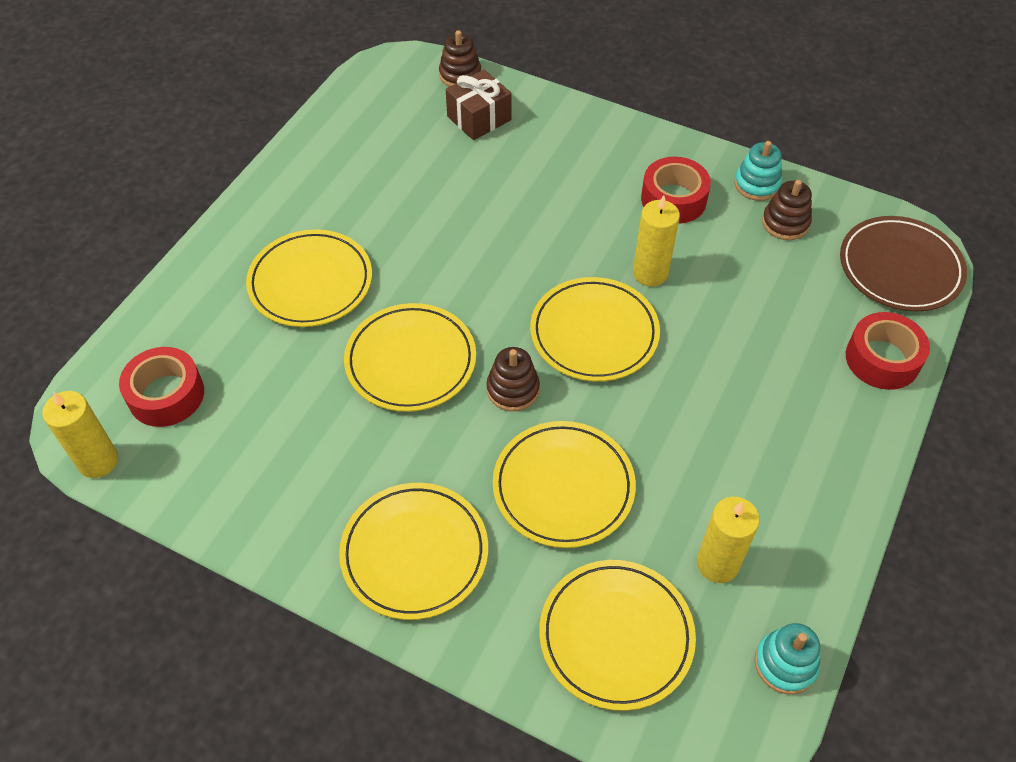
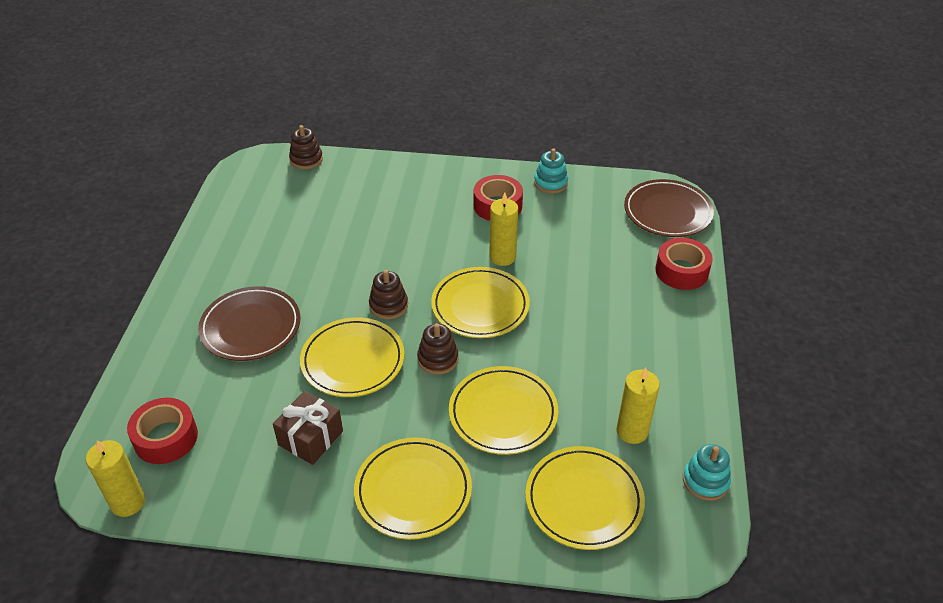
camera: 20 degrees left, 10 degrees down
yellow plate [246,229,372,327] -> brown plate [198,286,300,361]
brown gift [446,69,512,140] -> brown gift moved to [273,391,343,465]
brown stacking toy [762,180,812,240] -> brown stacking toy moved to [369,270,408,319]

